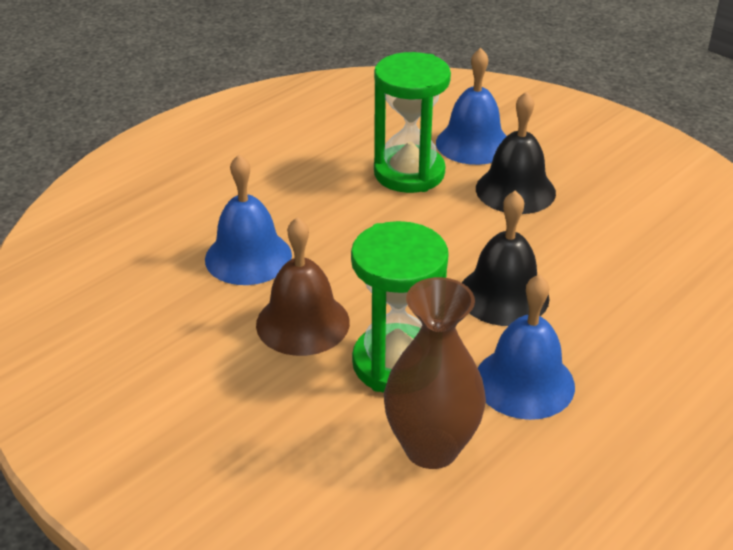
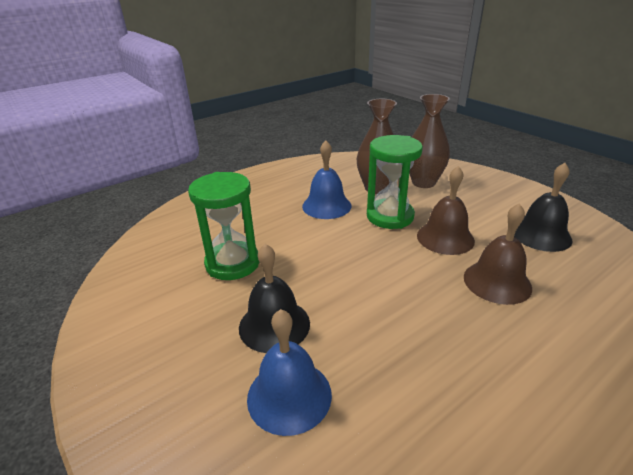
camera: 170 degrees left, 5 degrees down
blue bell [205,154,292,285] -> brown bell [464,203,532,305]
green hourglass [374,52,451,193] -> green hourglass moved to [188,172,259,280]
black bell [462,190,550,326] -> black bell moved to [514,163,573,252]
none -> brown vase [409,94,450,188]

